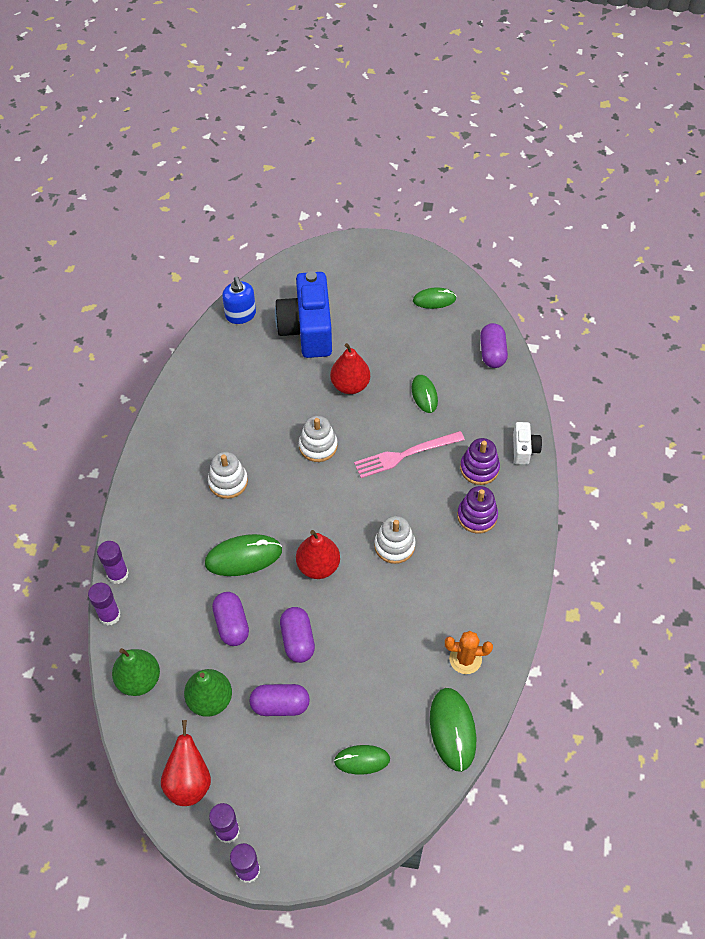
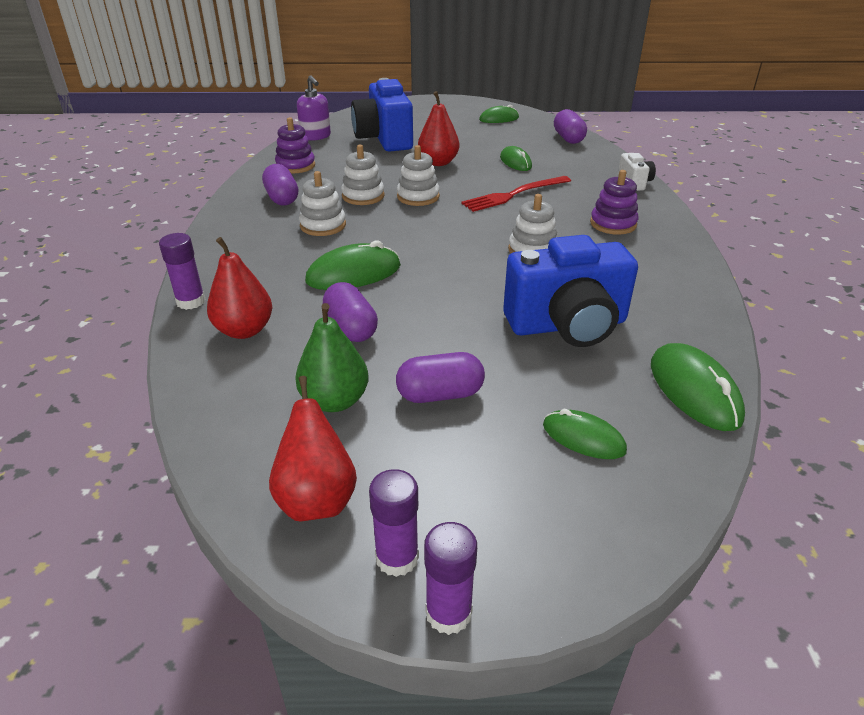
camera: 10 degrees left, 20 degrees down
purple glue stick [88,583,121,626] -> none
green pear [112,648,160,696] -> none
blue soap dispenser [222,277,256,324] -> purple soap dispenser [297,75,331,141]
purple capsule [280,607,315,663] -> purple capsule moved to [262,164,298,205]
red pear [296,530,340,579] -> red pear moved to [207,237,272,339]
green mouse [334,745,390,775] -> green mouse turned 45 degrees clockwise [543,409,627,459]
pink fork [354,431,465,478] -> red fork [461,176,571,212]
orange cactus [445,631,493,674] -> none
purple stacking toy [460,438,500,485] -> purple stacking toy moved to [275,117,315,173]
none -> white stacking toy [341,145,385,205]
none -> blue camera [503,235,638,347]

